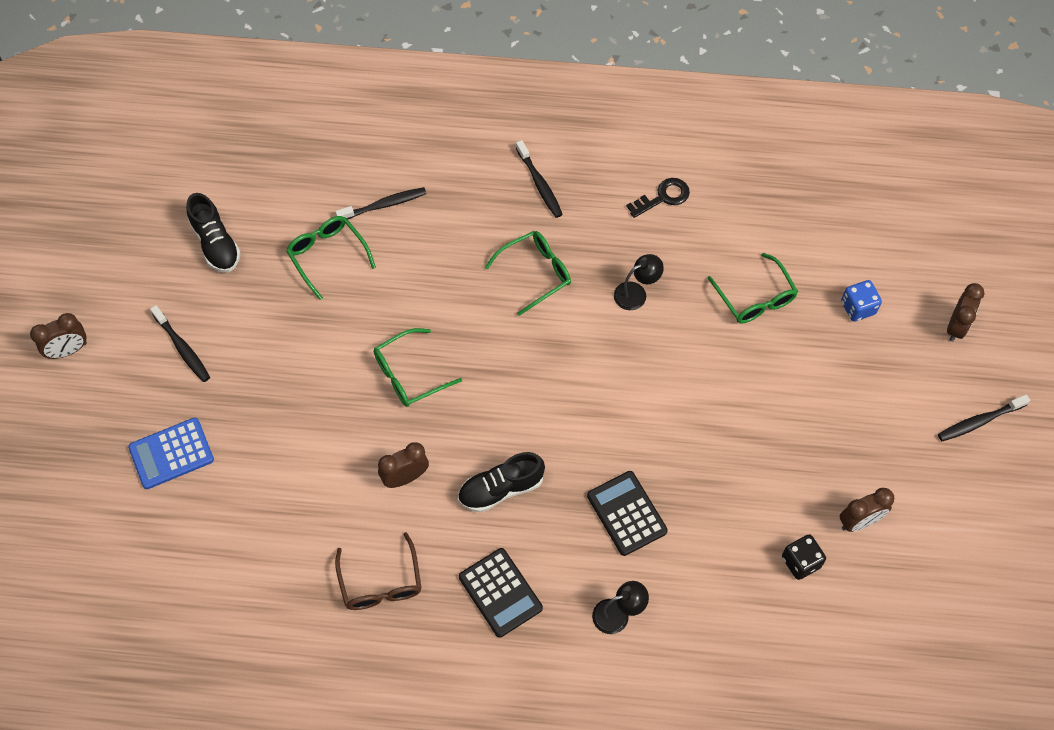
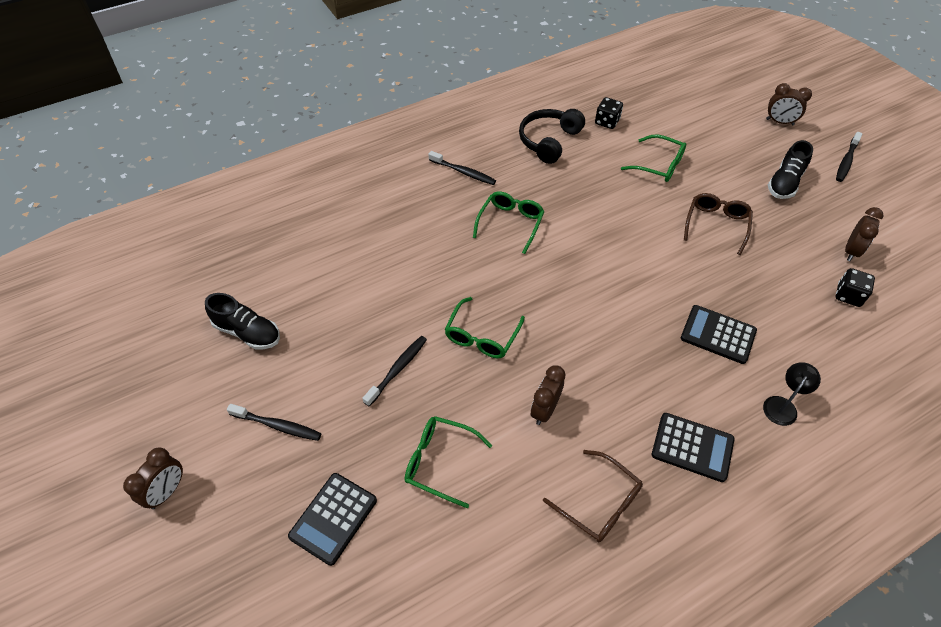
camera: 35 degrees left, 10 degrees down
blue calculator [128,418,214,489] -> black calculator [288,473,377,566]
green glasses [286,216,376,300] -> green glasses moved to [405,416,492,508]
black toothbrush [335,187,427,219] -> black toothbrush moved to [363,336,427,407]
black shoe [458,452,545,513] -> black shoe moved to [768,140,813,199]
black lamp [614,254,664,310] -> none
black key [626,178,690,218] -> black headphones [519,109,585,164]
blue dice [841,280,882,322] -> none
brown clock [947,283,985,342] -> brown clock turned 120 degrees clockwise [766,83,812,125]
none -> black dice [595,97,623,129]
none -> brown glasses [684,193,753,255]

